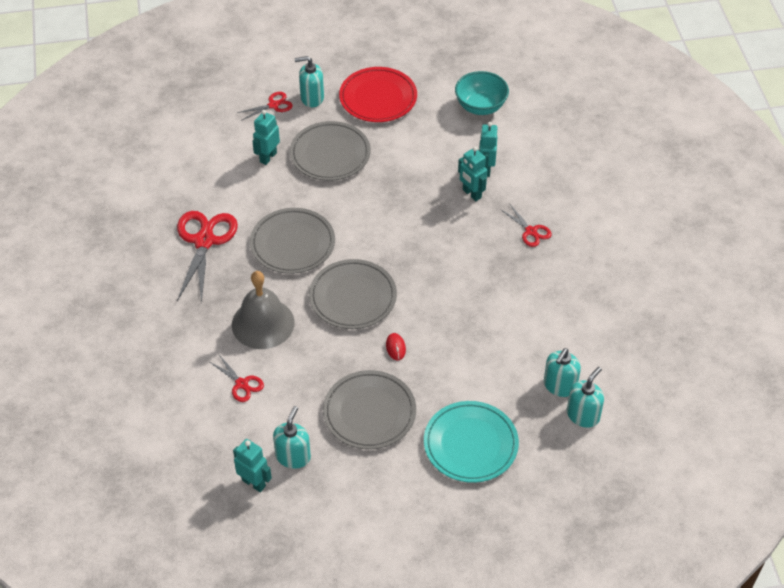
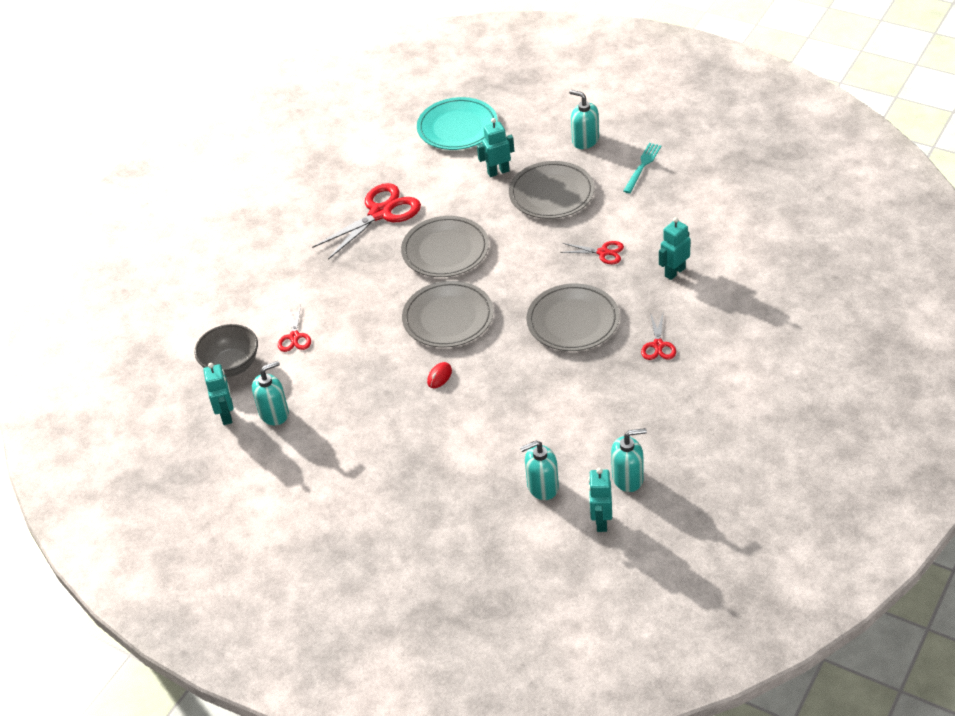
camera: 45 degrees right, 5 degrees down
grey bell [232,271,295,349] -> none
red scissors [237,92,293,121] -> red scissors moved to [560,241,624,264]
grey plate [323,370,416,449] -> grey plate moved to [526,284,619,351]
red plate [339,67,417,122] -> turquoise fork [623,143,661,193]
turquoise plate [424,401,519,483] -> turquoise plate moved to [417,97,498,150]
turquoise bowl [455,71,509,115] -> none
turquoise robot [458,146,487,201] -> turquoise robot moved to [588,468,612,532]
turquoise soap dispenser [567,367,604,428] -> turquoise soap dispenser moved to [611,428,647,492]
none -> grey bowl [195,324,258,377]

